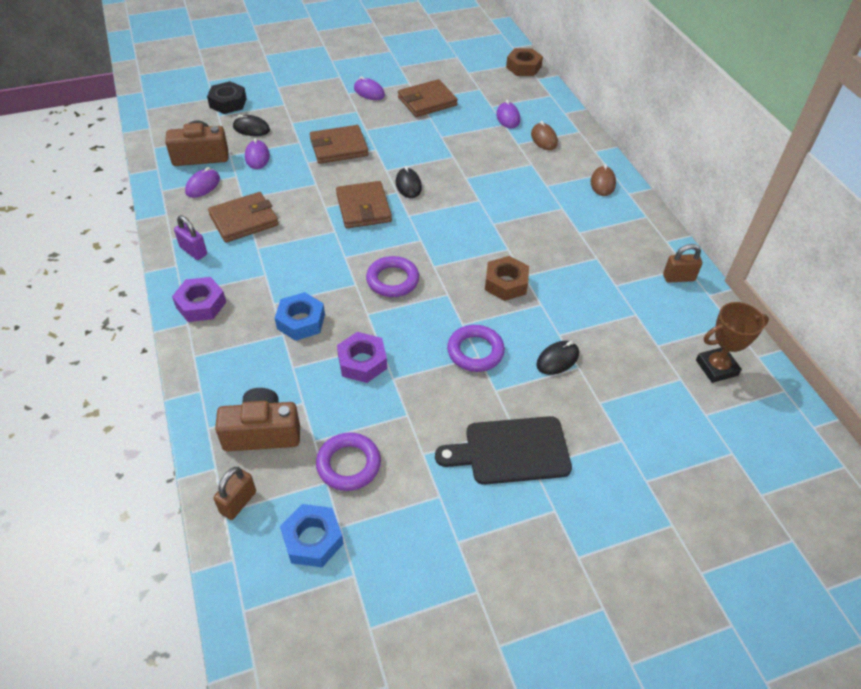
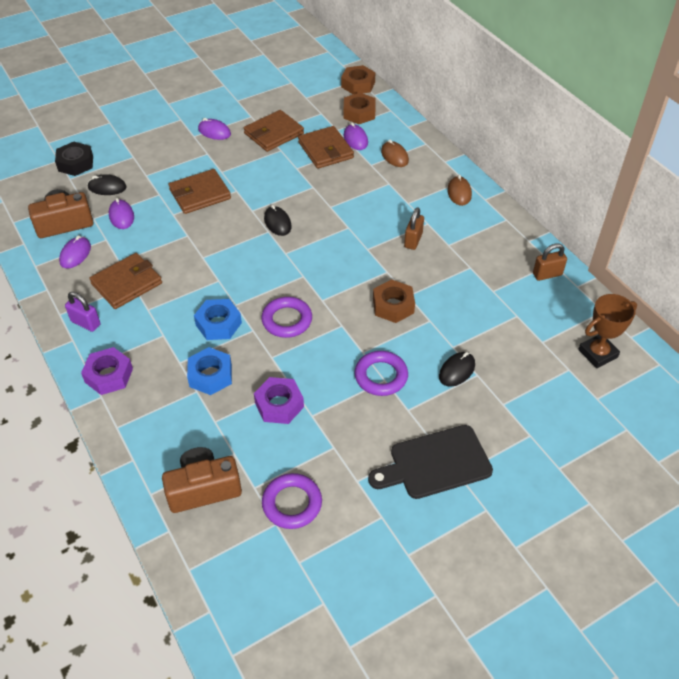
camera: 10 degrees left, 0 degrees up
brown padlock [214,467,256,520] -> brown padlock moved to [404,207,424,250]
blue nut [280,504,344,567] -> blue nut moved to [194,299,242,340]
brown wallet [336,181,392,228] -> brown wallet moved to [298,126,354,169]
none -> brown nut [344,93,375,124]

